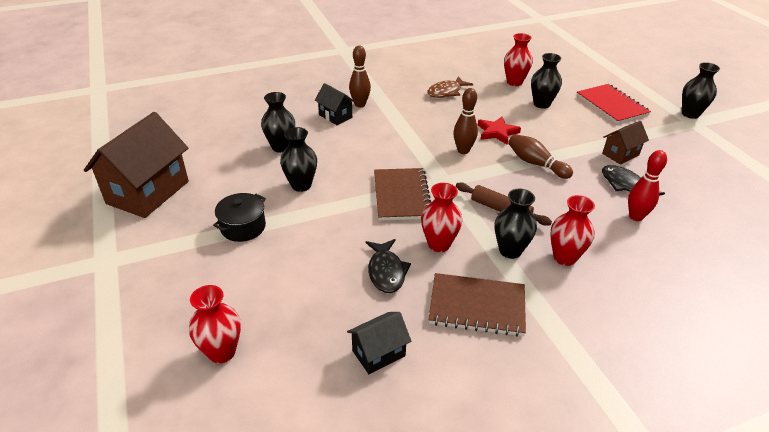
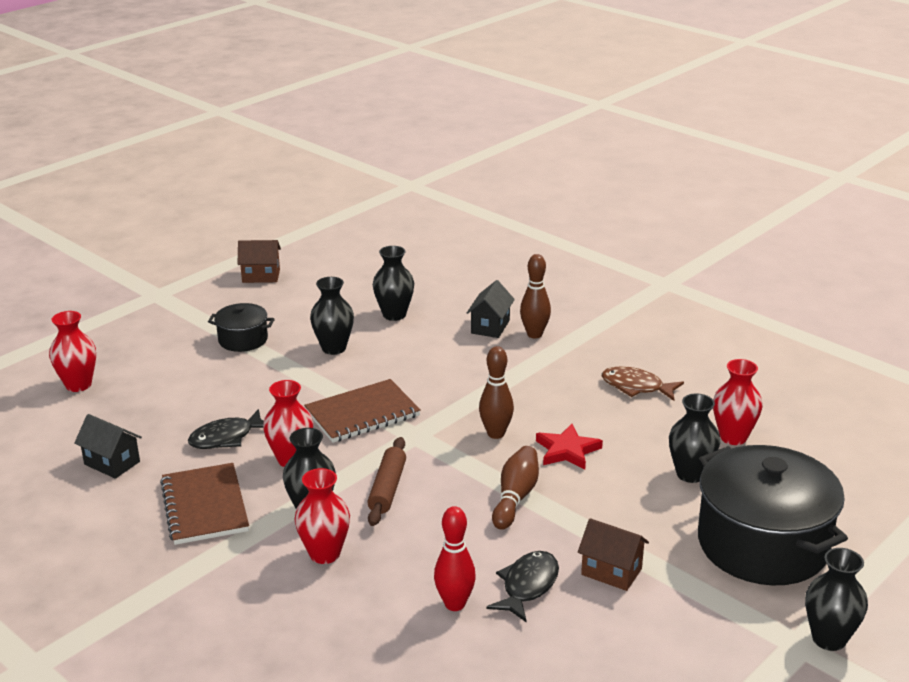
camera: 65 degrees right, 10 degrees down
brown house [84,112,189,218] -> brown house [237,240,281,283], size x0.50
red notebook [576,84,651,124] -> black pot [698,445,848,585]

